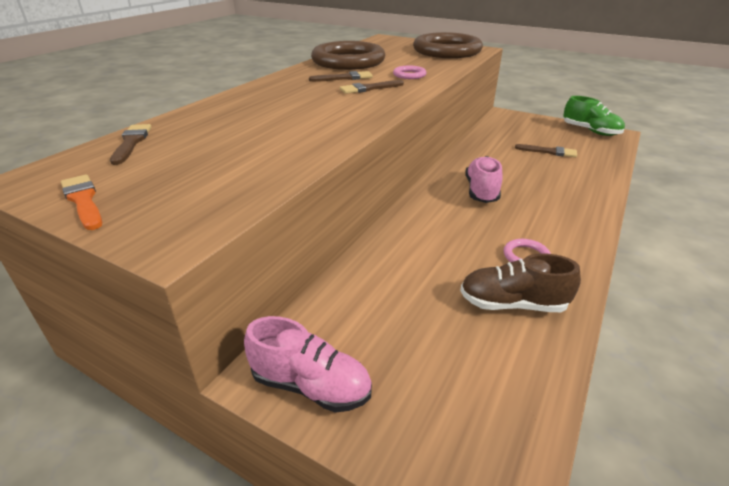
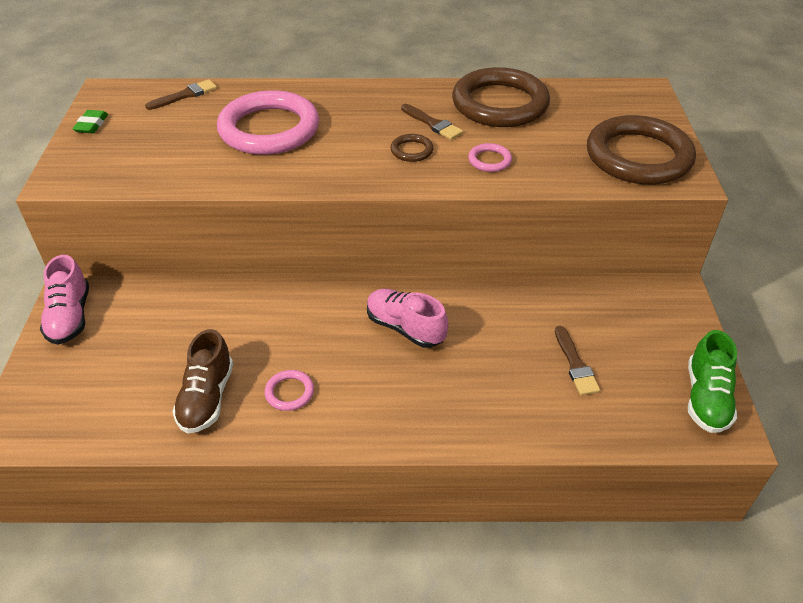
camera: 60 degrees right, 10 degrees up
orange brush [61,174,102,230] -> green eraser [72,110,108,133]
brown brush [340,80,404,94] -> brown ring [391,134,434,162]
brown shoe [460,254,581,312] -> brown shoe turned 150 degrees counterclockwise [172,329,233,434]
pink shoe [465,156,503,203] -> pink shoe turned 120 degrees counterclockwise [367,289,448,348]
none -> pink ring [217,90,319,155]

